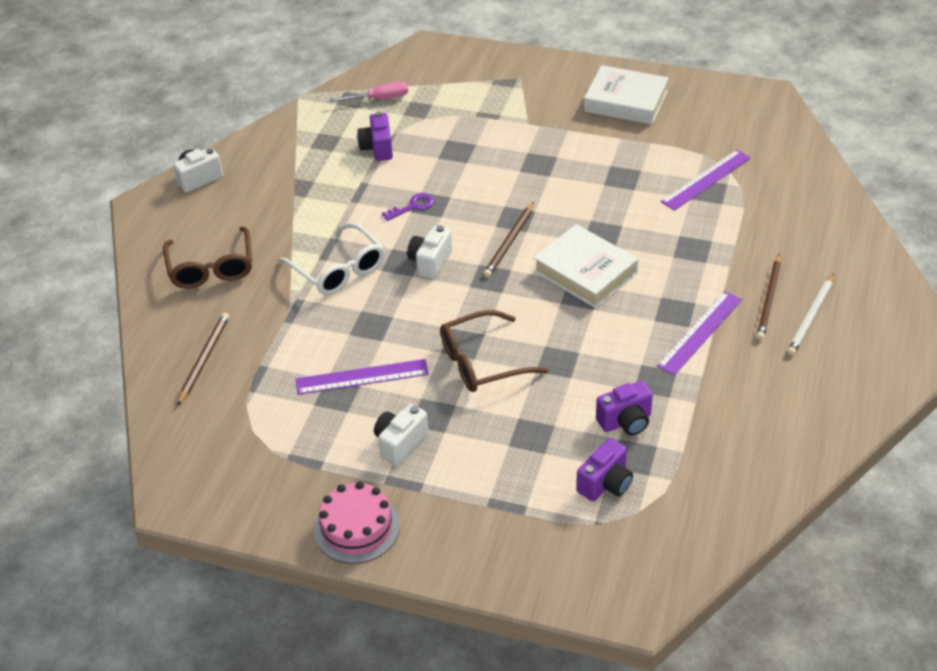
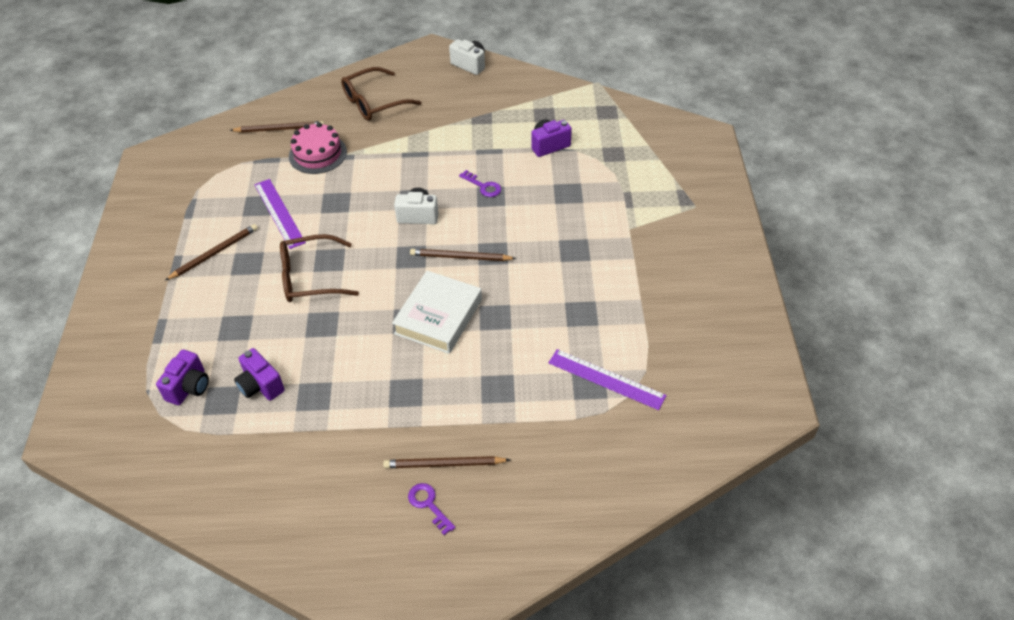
camera: 70 degrees right, 5 degrees up
white glasses [279,223,385,295] -> none
pink cake [314,481,400,564] -> pink cake moved to [289,122,347,174]
pink screwdriver [329,82,408,103] -> none
white camera [374,404,429,466] -> brown pencil [165,224,258,281]
brown glasses [440,310,549,392] -> brown glasses turned 60 degrees counterclockwise [280,234,359,302]
purple camera [577,438,633,501] -> purple camera turned 90 degrees counterclockwise [156,350,209,405]
white book [584,65,669,125] -> none
purple ruler [656,291,742,376] -> none
white pencil [787,274,834,356] -> purple key [408,483,456,535]

